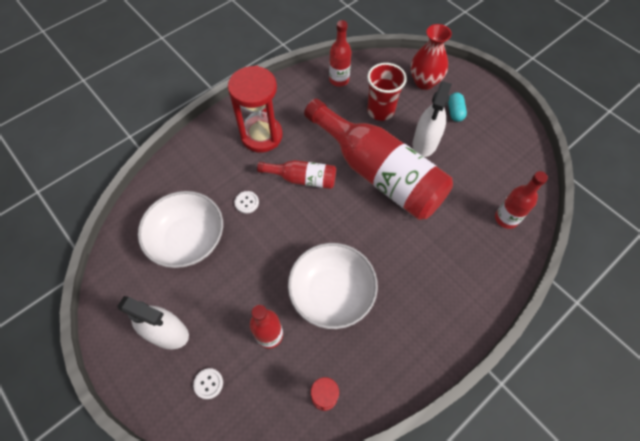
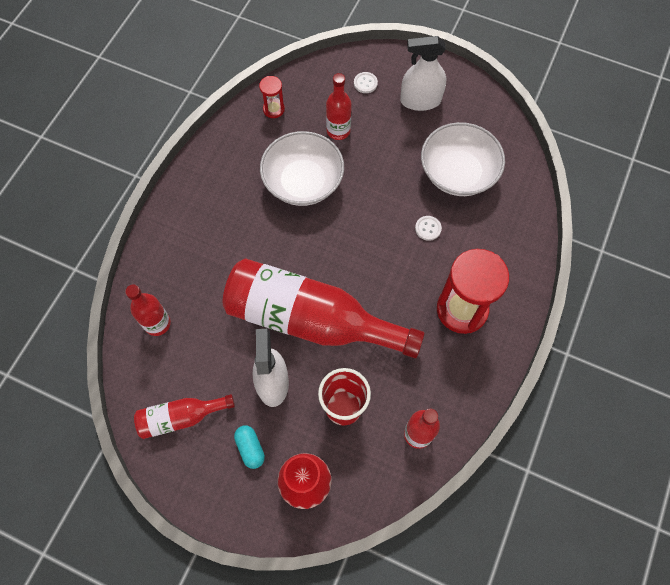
camera: 155 degrees right, 5 degrees up
red bottle [257,160,336,189] -> red bottle moved to [134,394,235,439]

